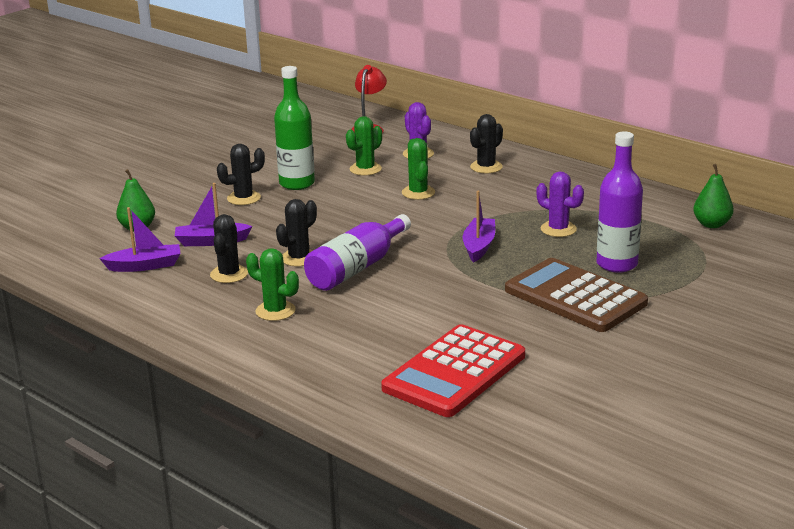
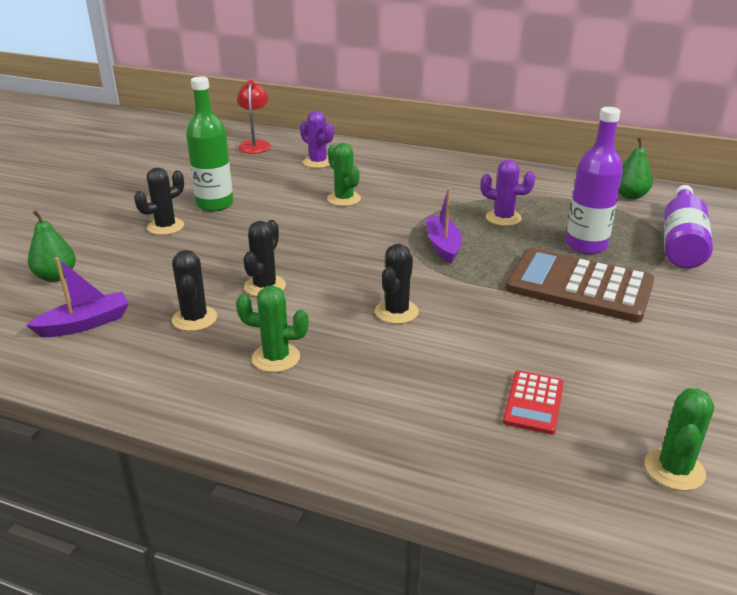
camera: 20 degrees left, 5 degrees up
purple boat [175,183,252,246] -> none
purple bottle [304,214,411,291] -> purple bottle moved to [664,185,713,268]
green cactus [346,116,382,176] -> green cactus moved to [645,388,714,491]
red calculator [381,324,525,417] -> red calculator [503,371,564,435], size x0.49
black cactus [470,114,503,173] -> black cactus moved to [375,244,419,324]

